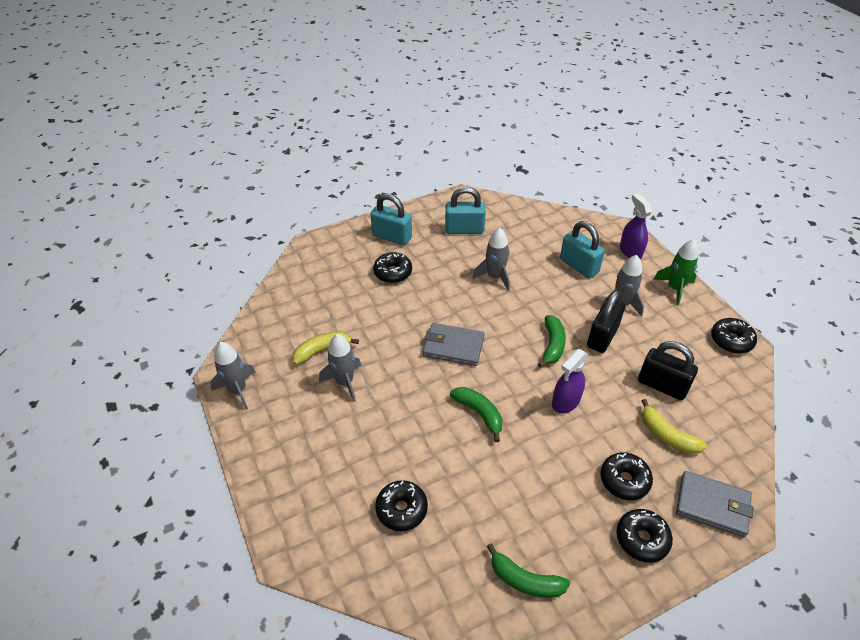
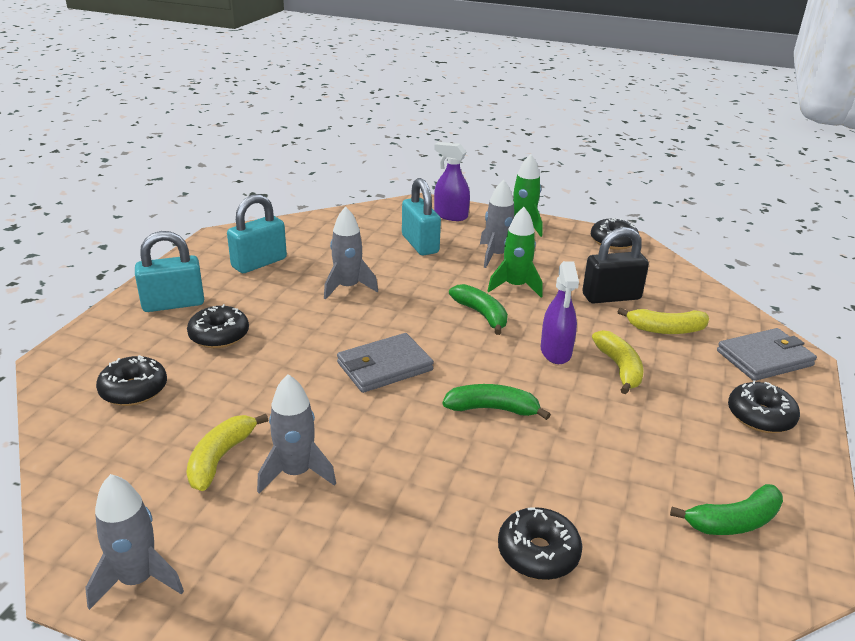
camera: 45 degrees left, 15 degrees down
turquoise padlock [560,221,605,279] -> turquoise padlock turned 60 degrees clockwise [402,178,441,255]
black padlock [587,290,625,353] -> green rocket [488,207,542,297]
black donut [600,452,653,500] -> black donut moved to [96,355,167,406]
none -> yellow banana [592,330,643,394]

